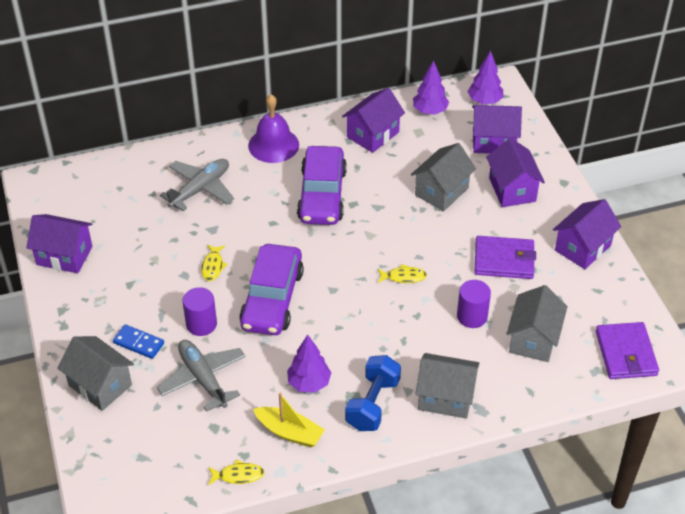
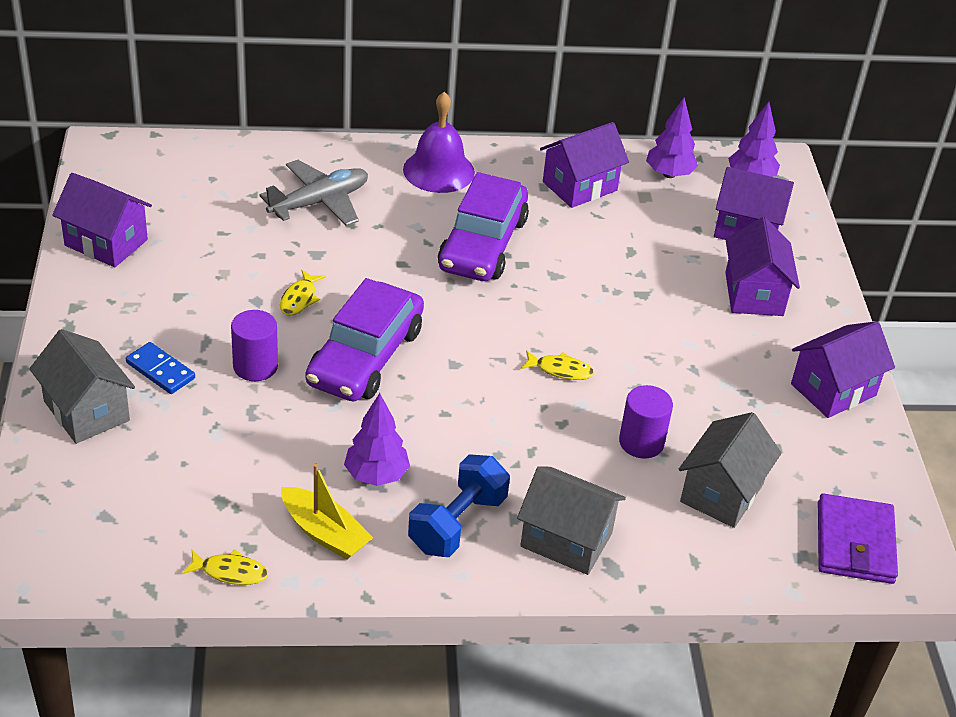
camera: 10 degrees right, 5 degrees down
grey plane [157,340,246,412] -> none
grey house [411,143,476,211] -> none
purple wallet [474,236,536,279] -> none

